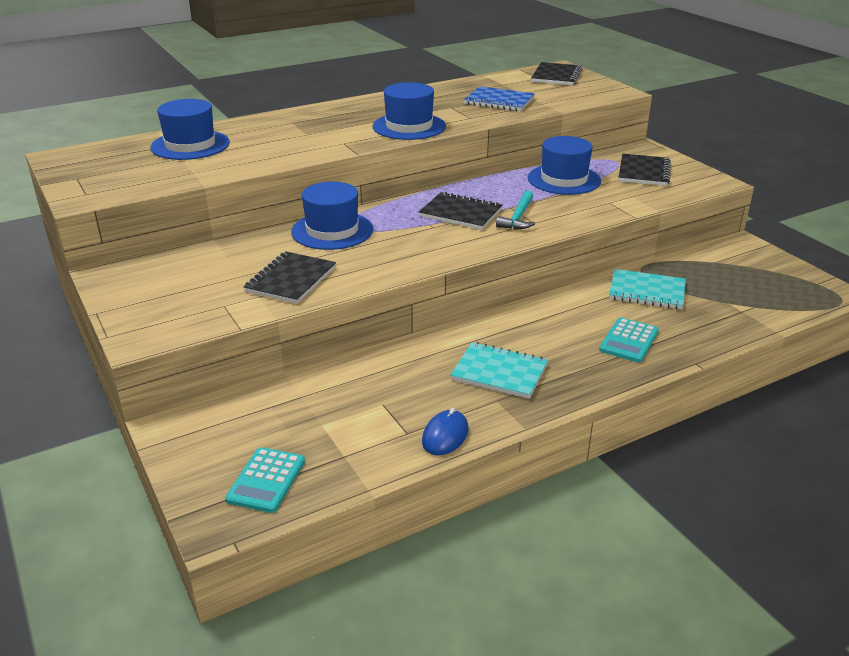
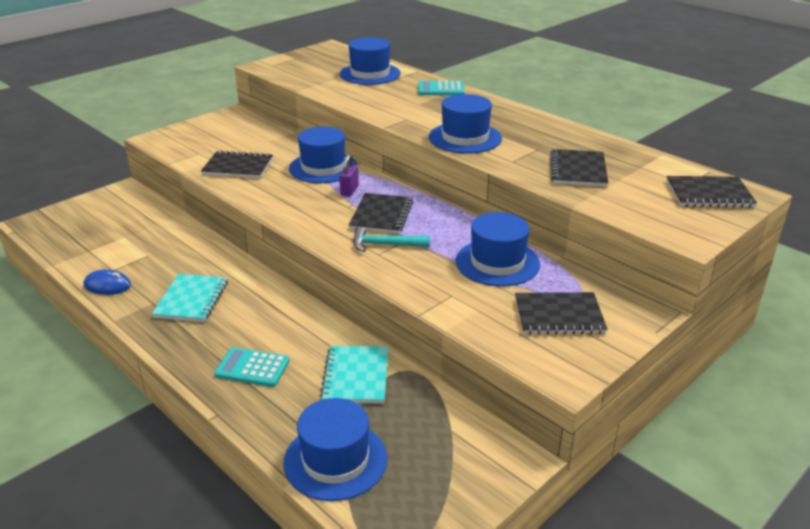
camera: 75 degrees right, 0 degrees up
turquoise calculator [225,447,305,513] -> turquoise calculator moved to [418,81,465,95]
blue notebook [464,86,535,111] -> black notebook [550,149,609,187]
none -> blue hat [283,398,387,501]
none -> purple padlock [339,154,359,196]

